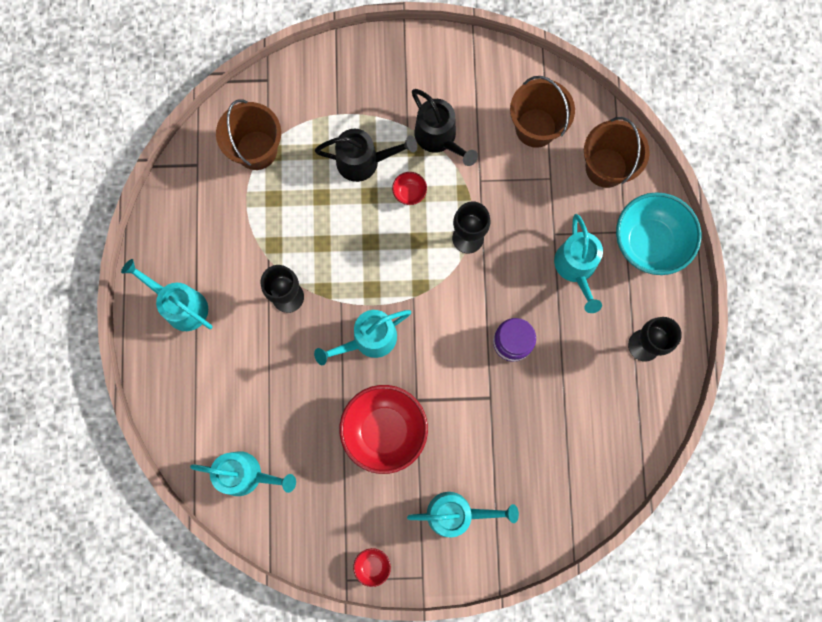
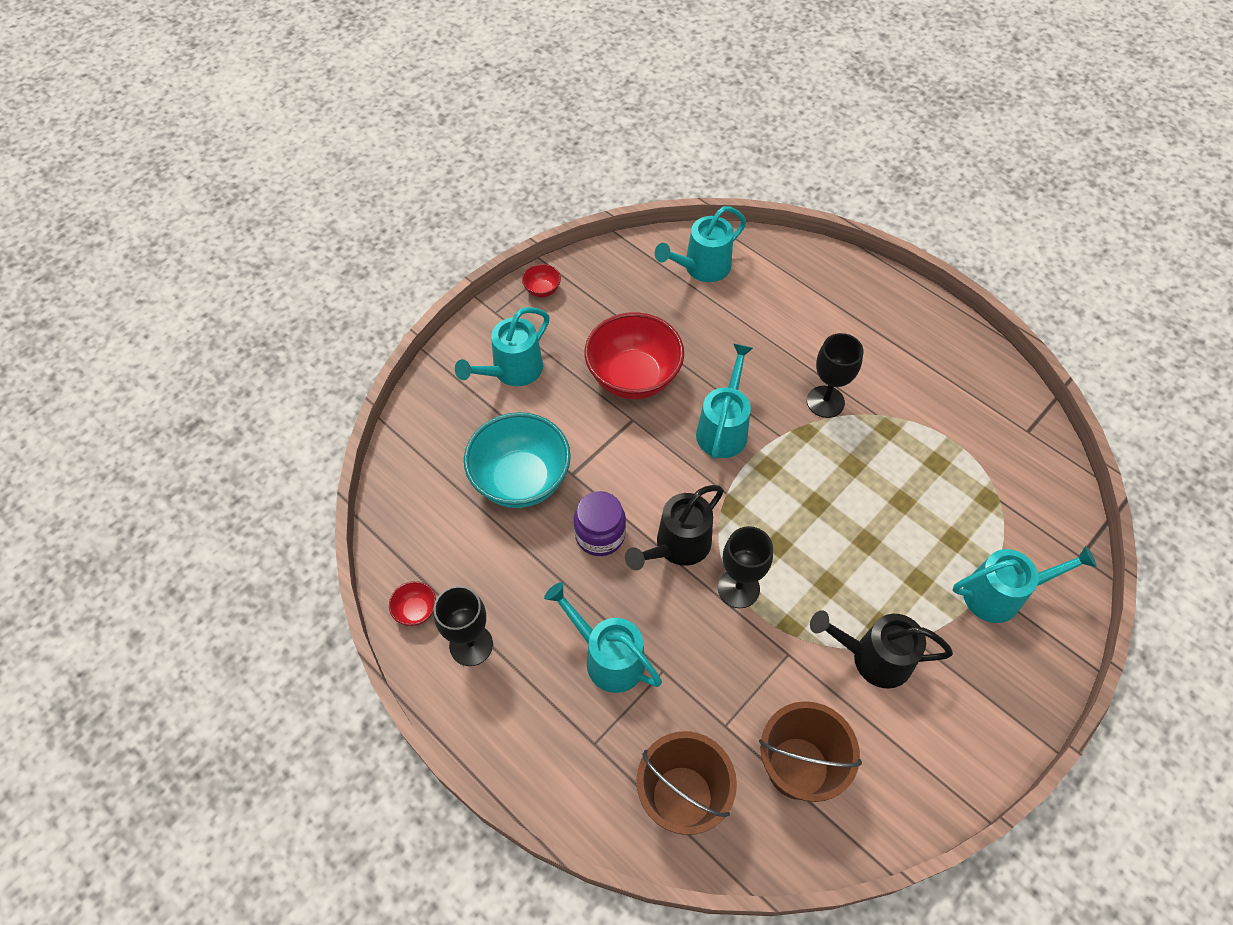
camera: 135 degrees right, 20 degrees down
turquoise watering can [121,259,213,331] -> turquoise watering can moved to [953,546,1097,623]
brown bucket [216,99,281,170] -> none
black watering can [315,129,417,182] -> black watering can moved to [625,485,724,570]
red bowl [392,172,427,205] -> red bowl moved to [389,581,436,626]
turquoise bowl [616,192,702,275] -> turquoise bowl moved to [464,412,571,508]

